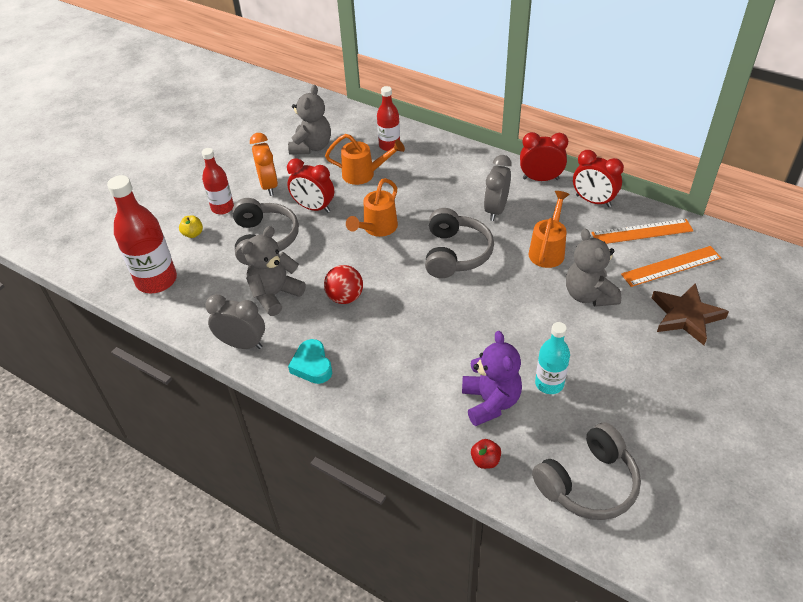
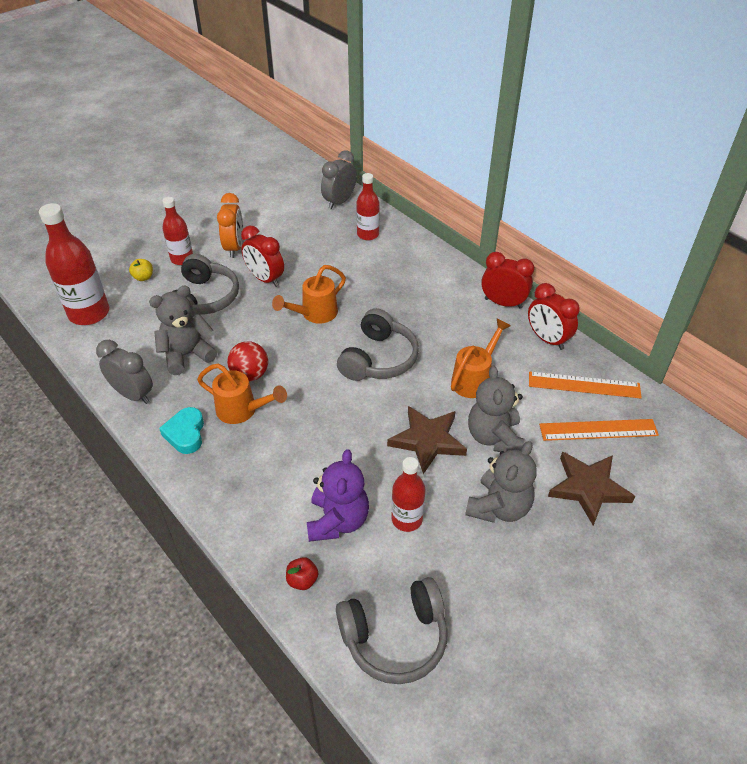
camera: 15 degrees right, 0 degrees up
grey teddy bear [288,85,331,155] -> grey teddy bear moved to [465,441,537,523]
orange watering can [325,134,405,185] -> orange watering can moved to [197,363,287,424]
grey clock [484,155,512,221] -> grey clock moved to [321,150,357,209]
turquoise bottle [535,322,570,394] -> red bottle [391,457,426,532]
none -> brown star [387,406,467,474]

